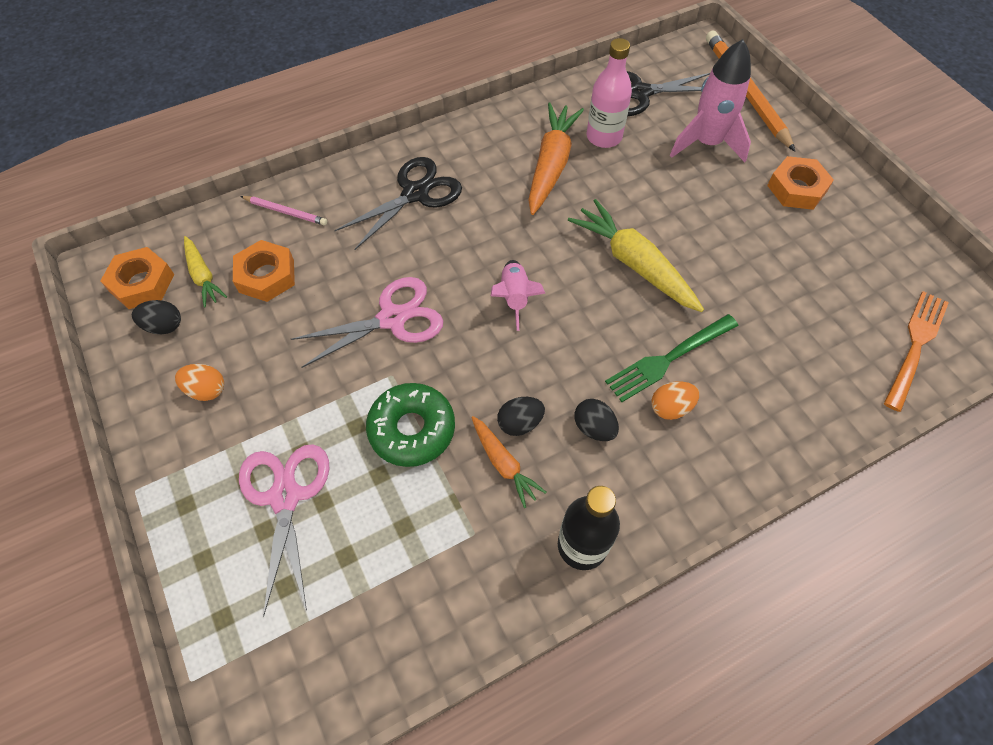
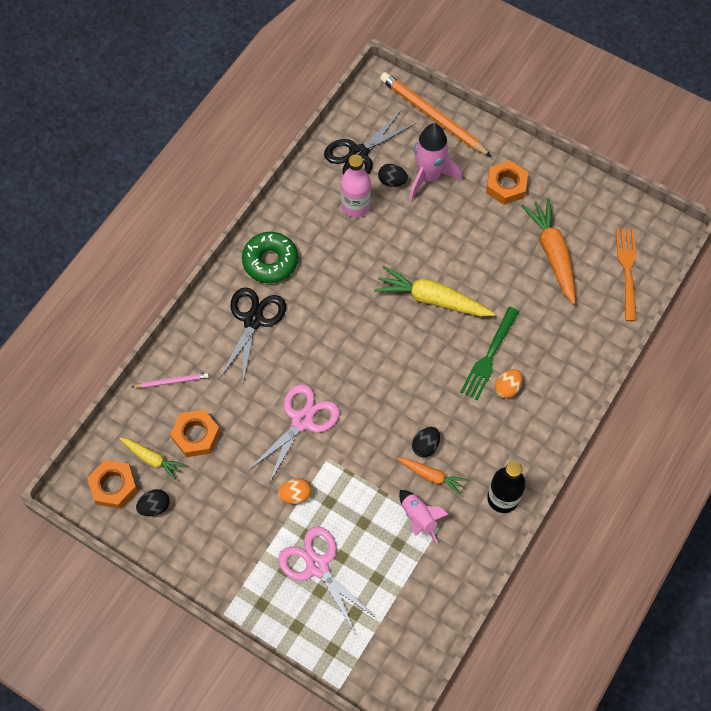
camera: 30 degrees left, 5 degrees up
orange egg [175,364,224,401] -> orange egg moved to [278,478,312,504]
green donut [366,383,455,467] -> green donut moved to [242,232,298,283]
pink rocket [491,260,546,331] -> pink rocket moved to [399,490,449,544]
orange carrot [528,103,584,215] -> orange carrot moved to [522,198,576,305]
black egg [574,399,619,441] -> black egg moved to [378,164,408,187]

